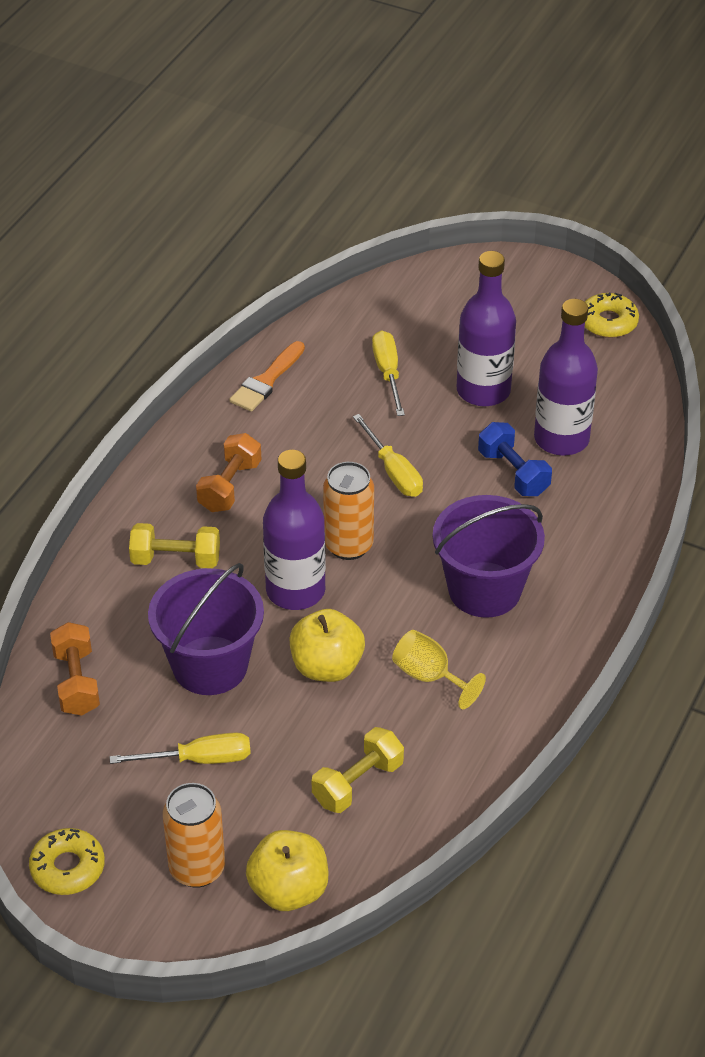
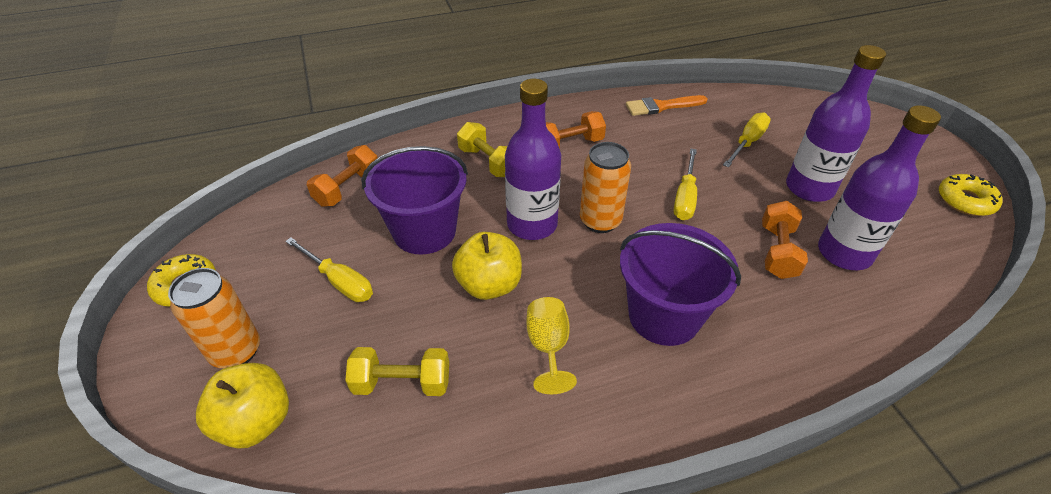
camera: 45 degrees right, 0 degrees up
blue dumbbell [478,422,552,496] -> orange dumbbell [762,201,808,279]

